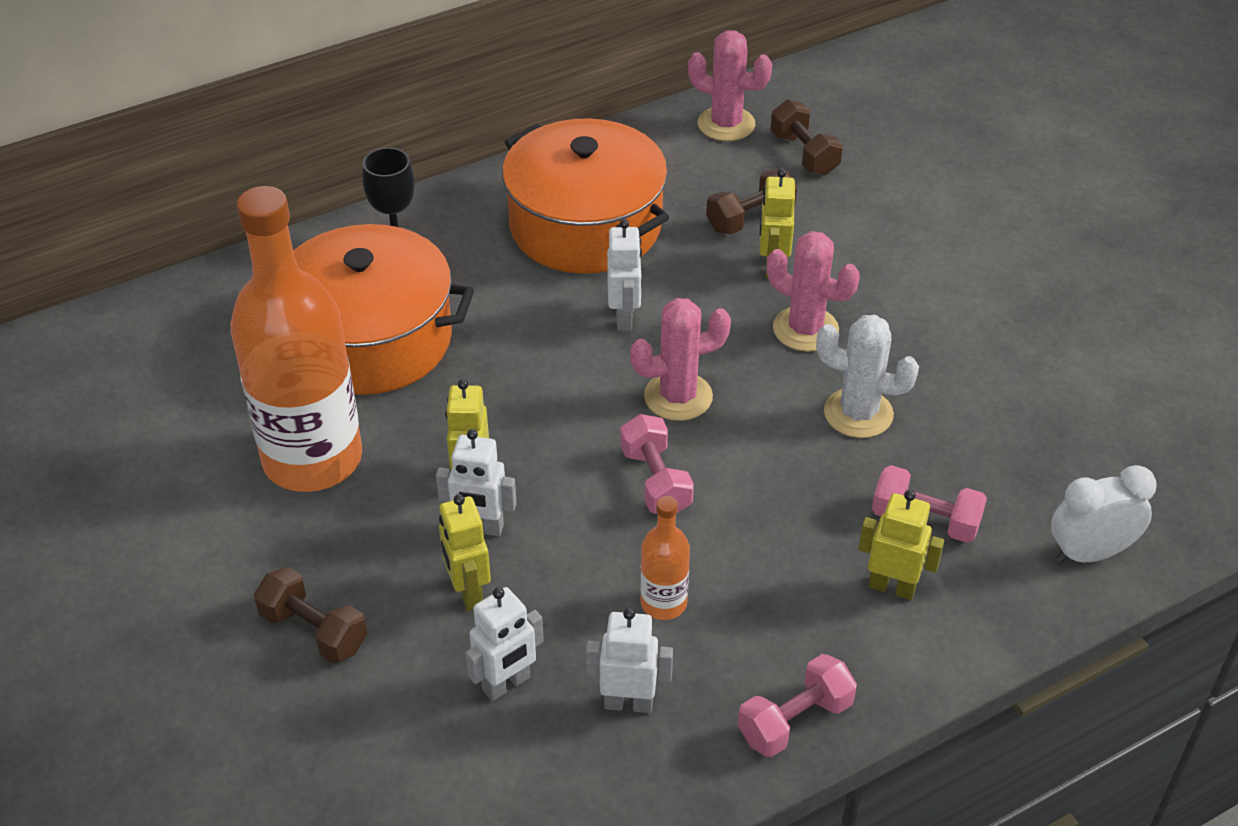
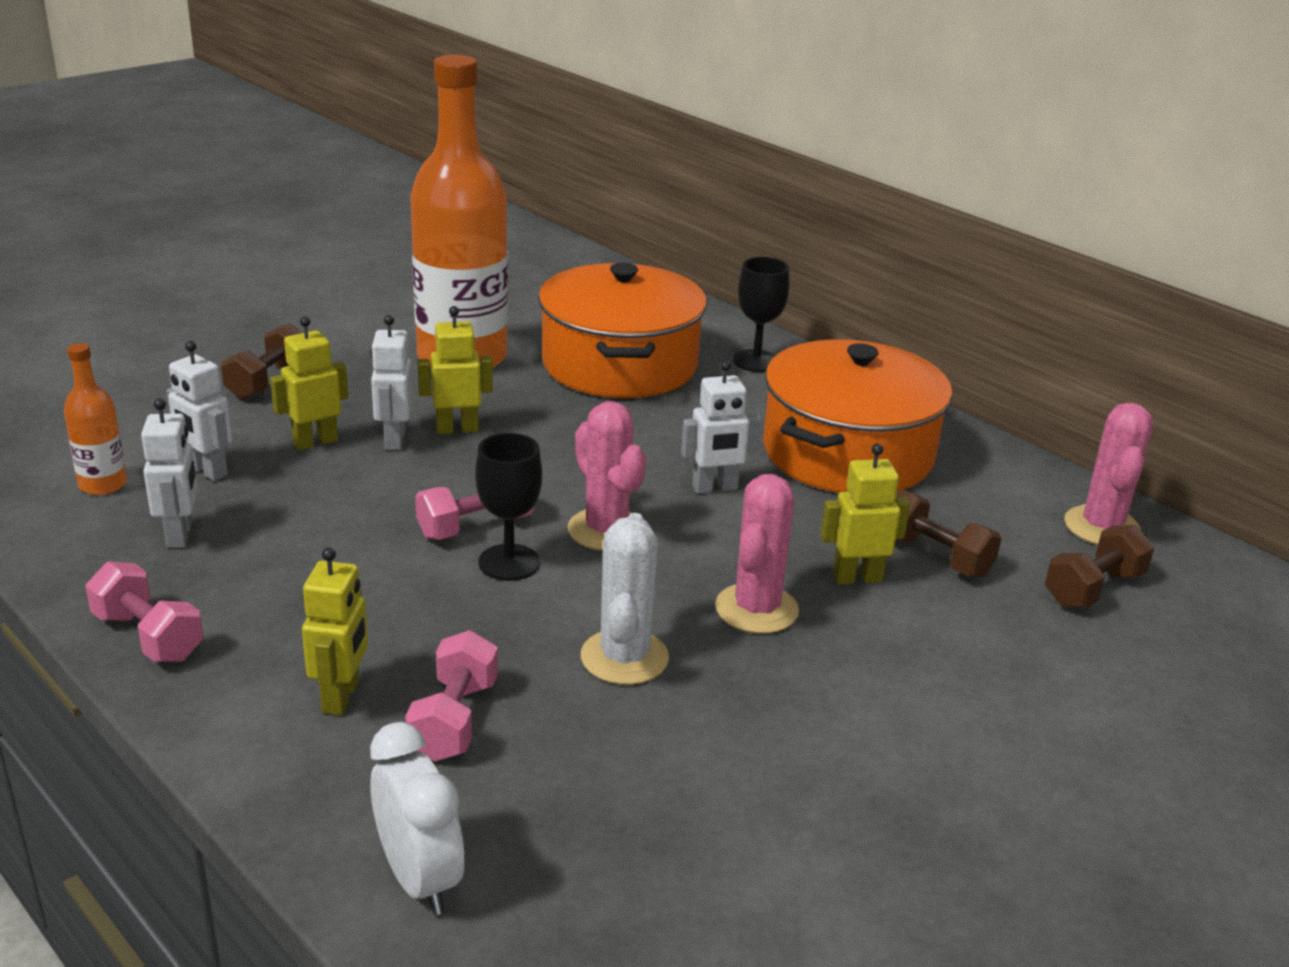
camera: 75 degrees right, 15 degrees down
orange bottle [640,496,690,620] -> orange bottle moved to [64,343,127,495]
none -> black goblet [475,433,542,581]

